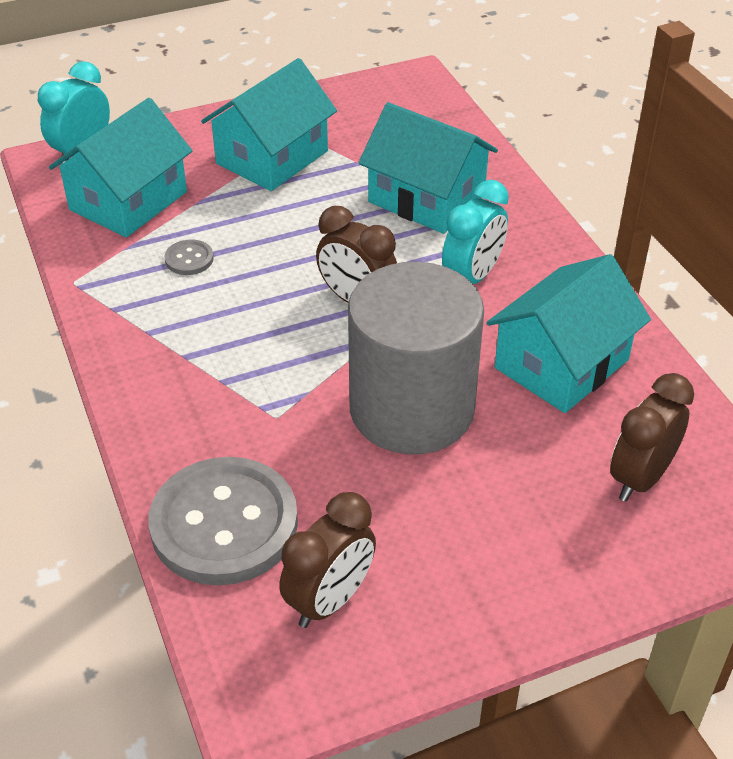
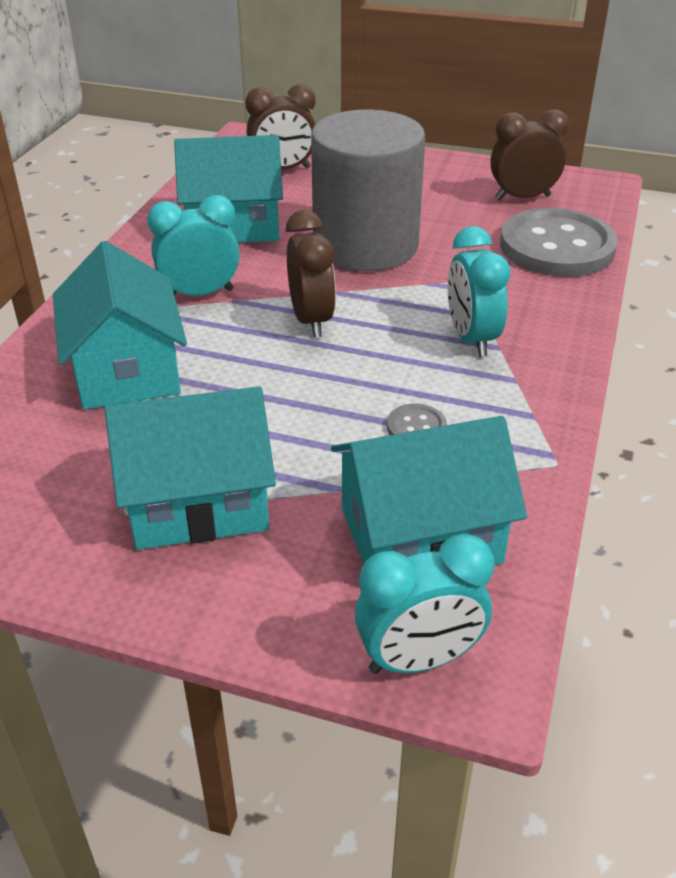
camera: 140 degrees left, 5 degrees down
none -> turquoise clock [448,226,510,357]

